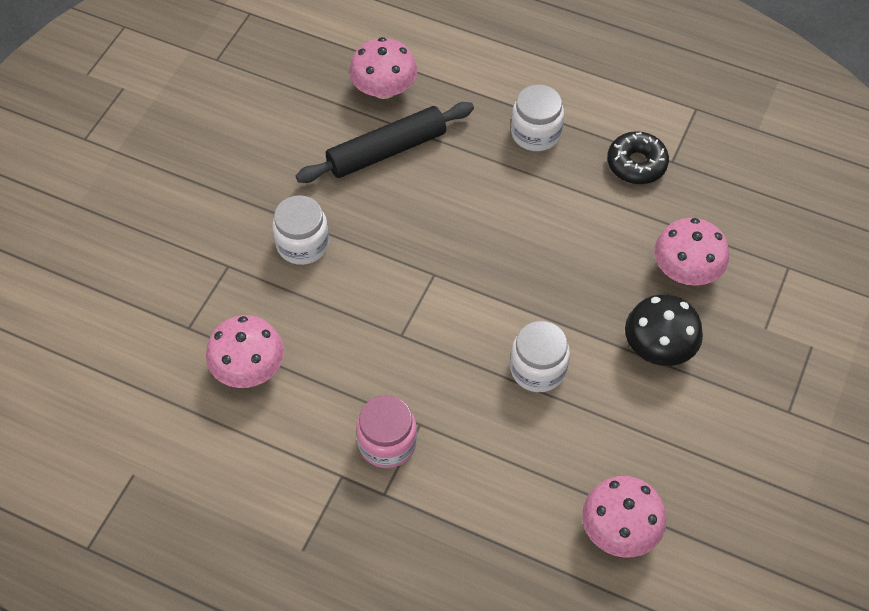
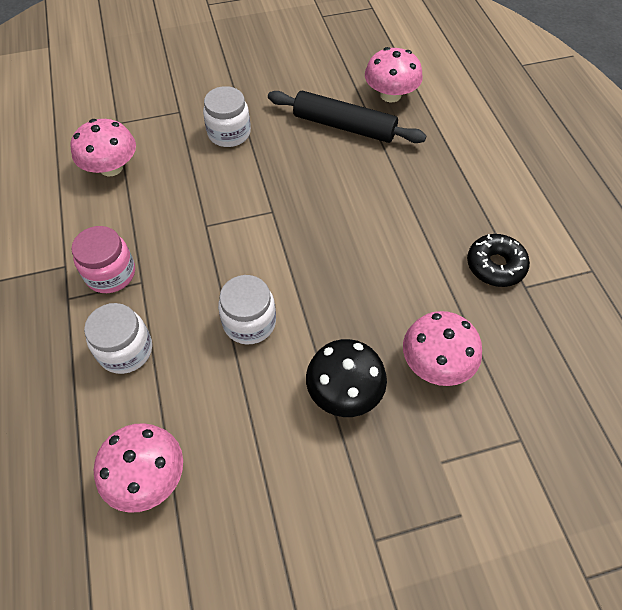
camera: 50 degrees right, 0 degrees up
white jar [511,84,564,151] -> white jar moved to [84,303,152,374]

